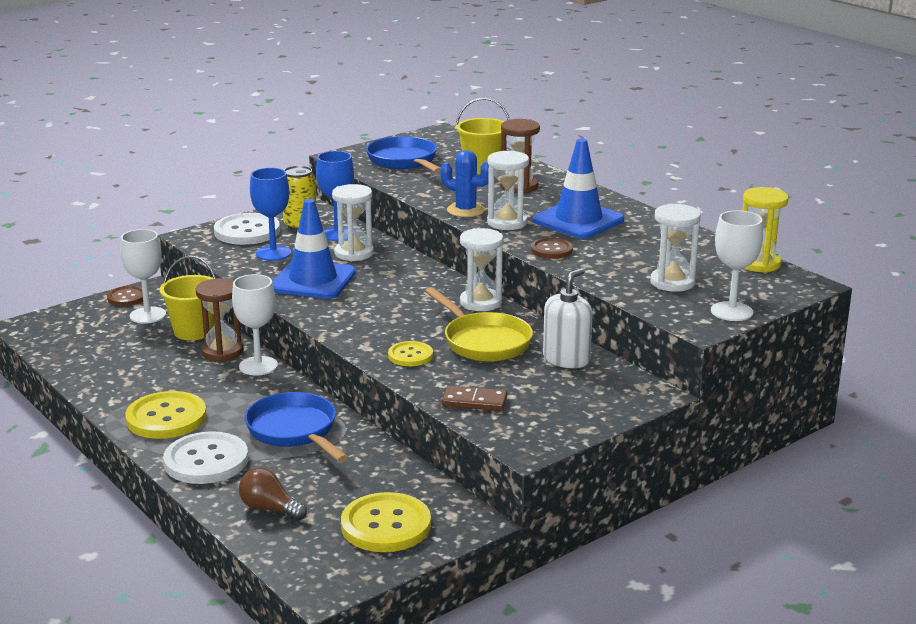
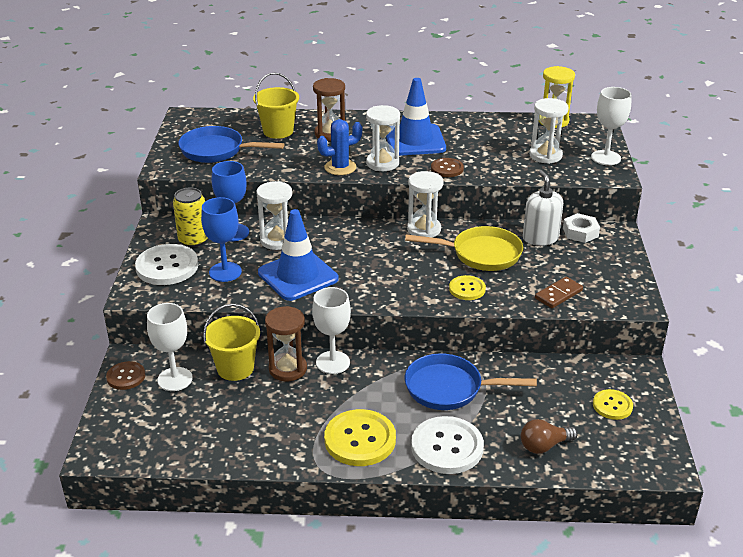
camera: 50 degrees left, 10 degrees up
yellow button [341,492,431,552] -> yellow button [593,389,633,420], size x0.57
none -> white nut [563,213,600,243]

